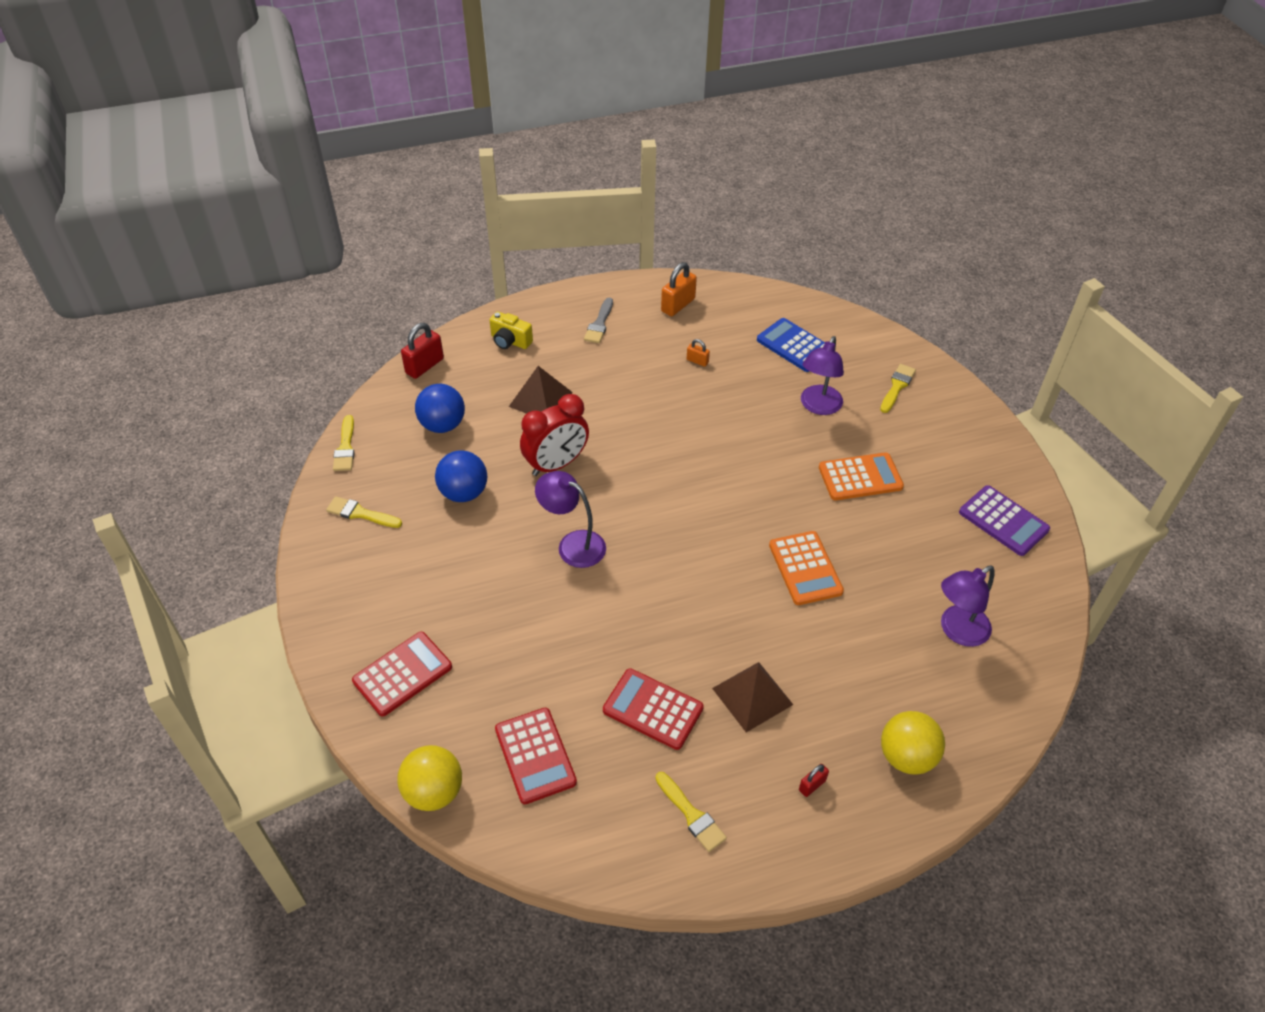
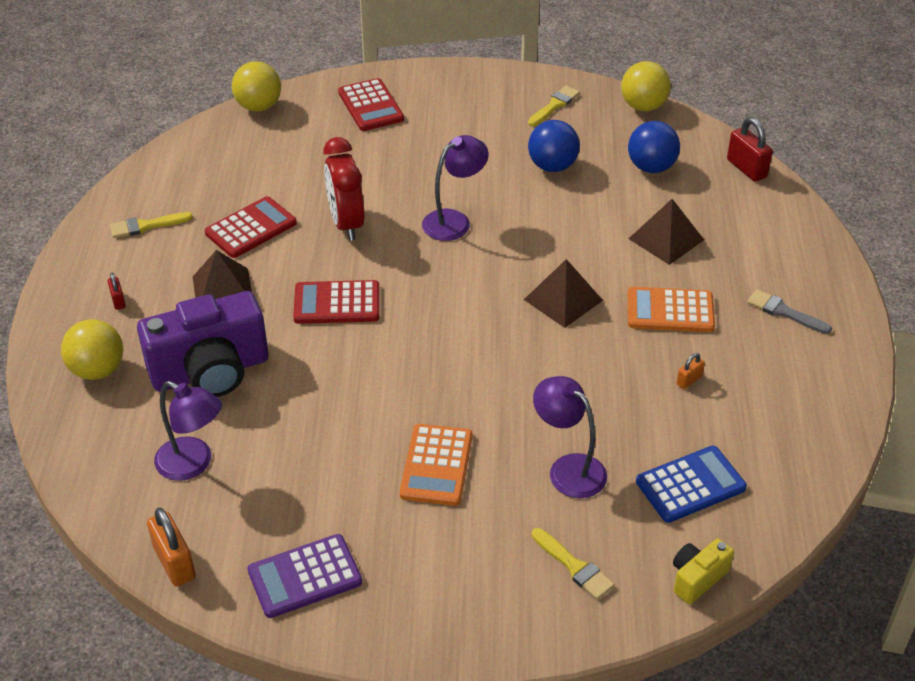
camera: 110 degrees right, 5 degrees down
yellow brush [333,415,355,471] -> yellow ball [621,61,671,111]
yellow camera [489,311,533,349] -> yellow camera moved to [673,538,734,604]
red calculator [495,708,577,804] -> red calculator moved to [293,280,379,324]
red clock [520,394,589,476] -> red clock moved to [323,137,364,241]
orange padlock [661,262,697,316] -> orange padlock moved to [147,508,196,587]
orange calculator [769,531,844,605] -> orange calculator moved to [628,287,715,332]
purple lamp [941,566,995,647] -> purple lamp turned 135 degrees clockwise [154,381,222,481]
none -> purple camera [137,291,268,397]
none -> brown pyramid [524,259,603,328]

